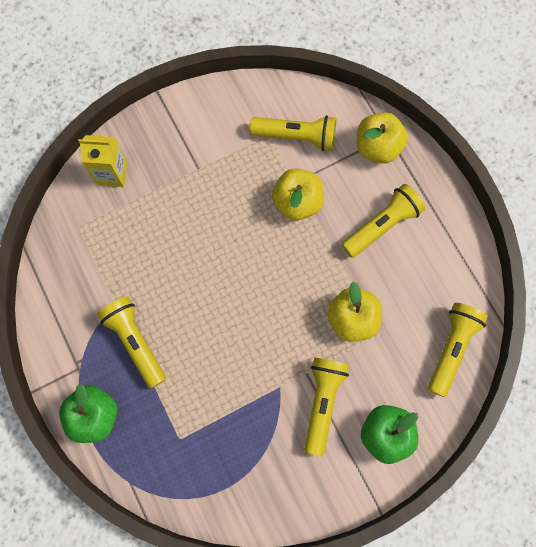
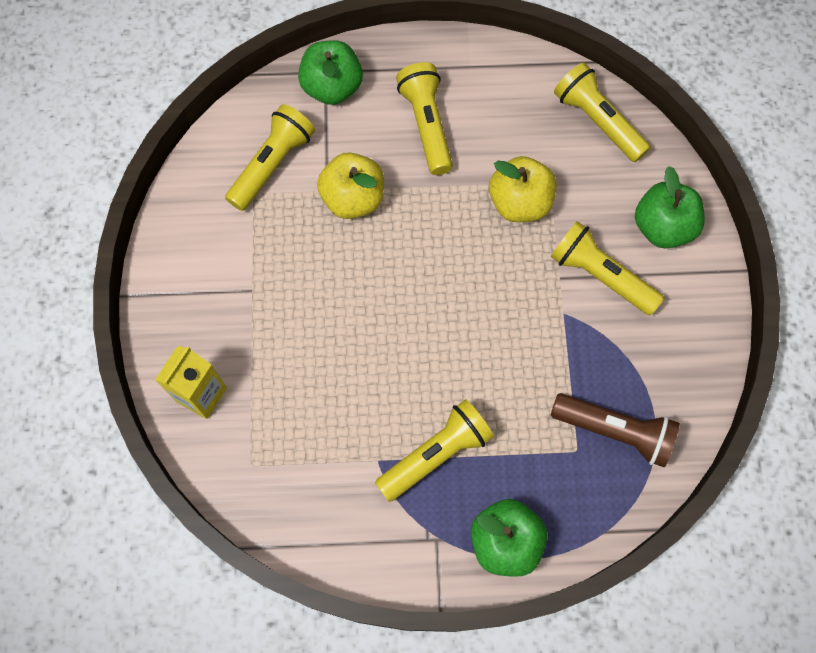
camera: 65 degrees left, 5 degrees down
yellow flashlight [97,297,166,389] -> yellow flashlight turned 150 degrees clockwise [375,399,494,502]
yellow apple [357,112,408,164] -> green apple [298,40,363,105]
none -> brown flashlight [550,393,680,468]

